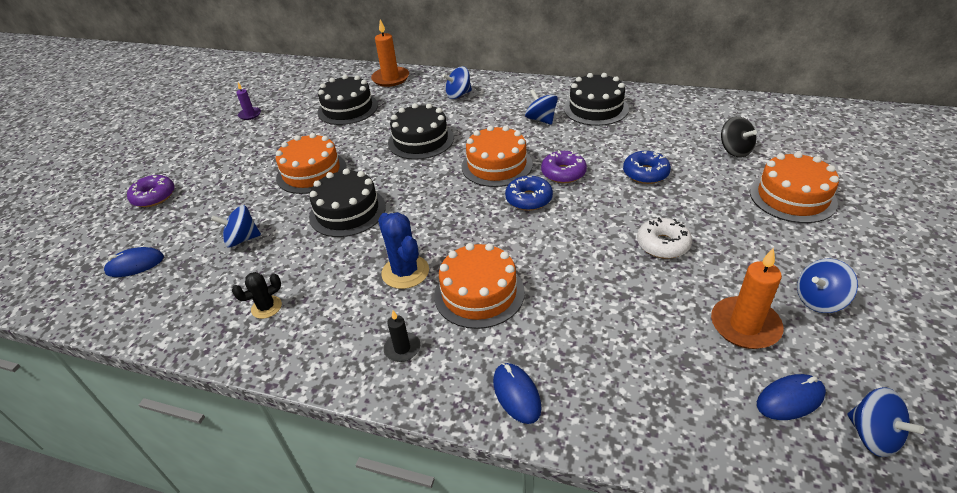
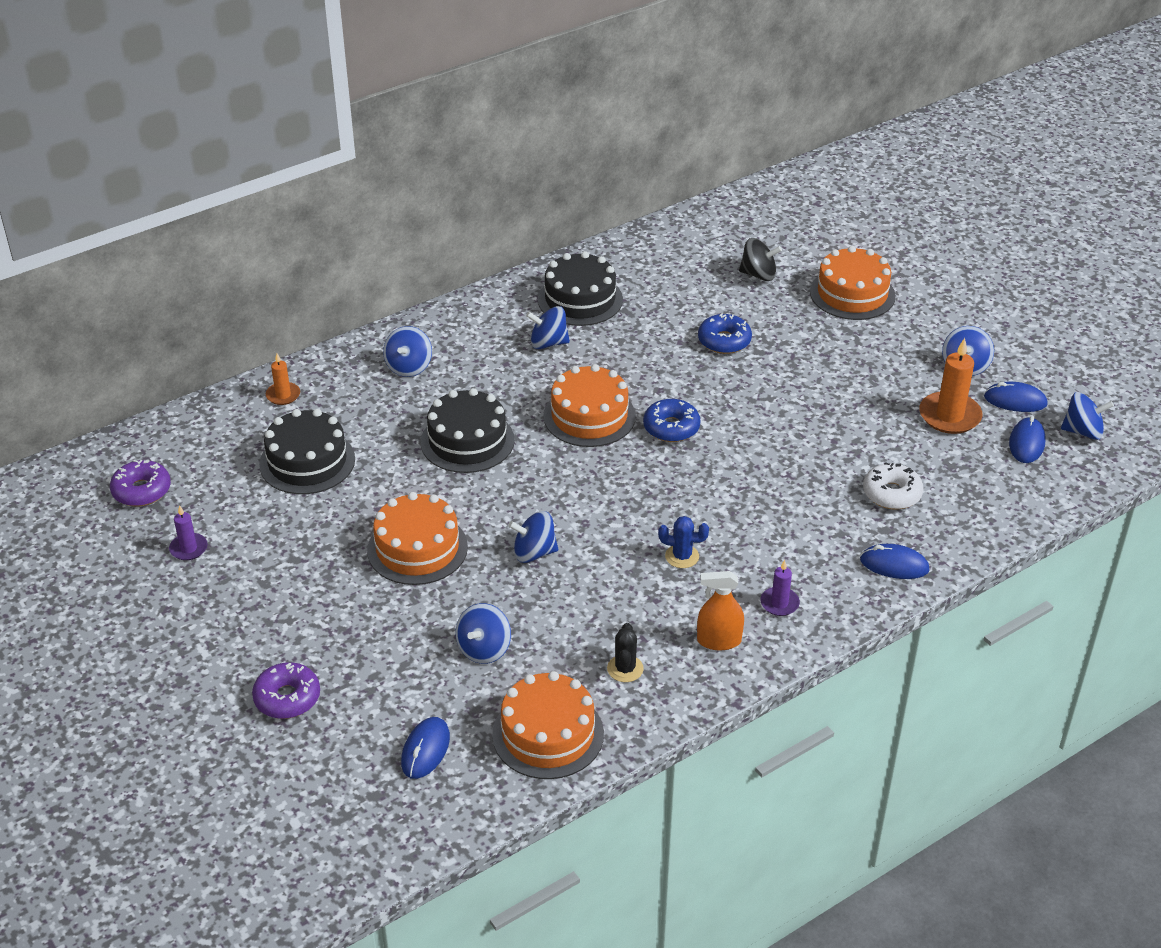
camera: 55 degrees left, 0 degrees up
black cake [309,169,386,237] -> blue spinning top [508,511,558,563]
orange candle [371,19,409,87] -> orange candle [266,353,300,405], size x0.56
blue cactus [378,212,429,289] -> blue cactus [658,516,709,568], size x0.61
black candle [383,311,420,362] -> purple candle [760,560,800,616]
orange cake [434,243,525,329] -> orange cake moved to [492,671,604,779]
purple donut [541,150,587,183] -> purple donut moved to [110,460,171,506]
white donut [637,217,692,259] -> white donut moved to [863,462,924,510]
none -> orange spray bottle [697,571,744,650]
none -> blue mouse [984,382,1048,412]

